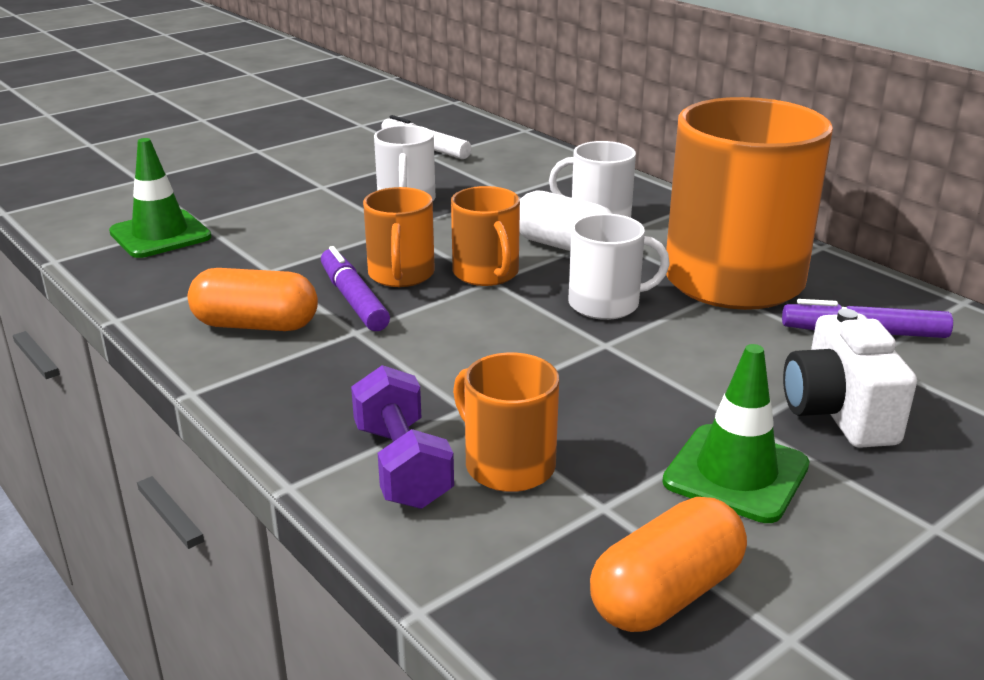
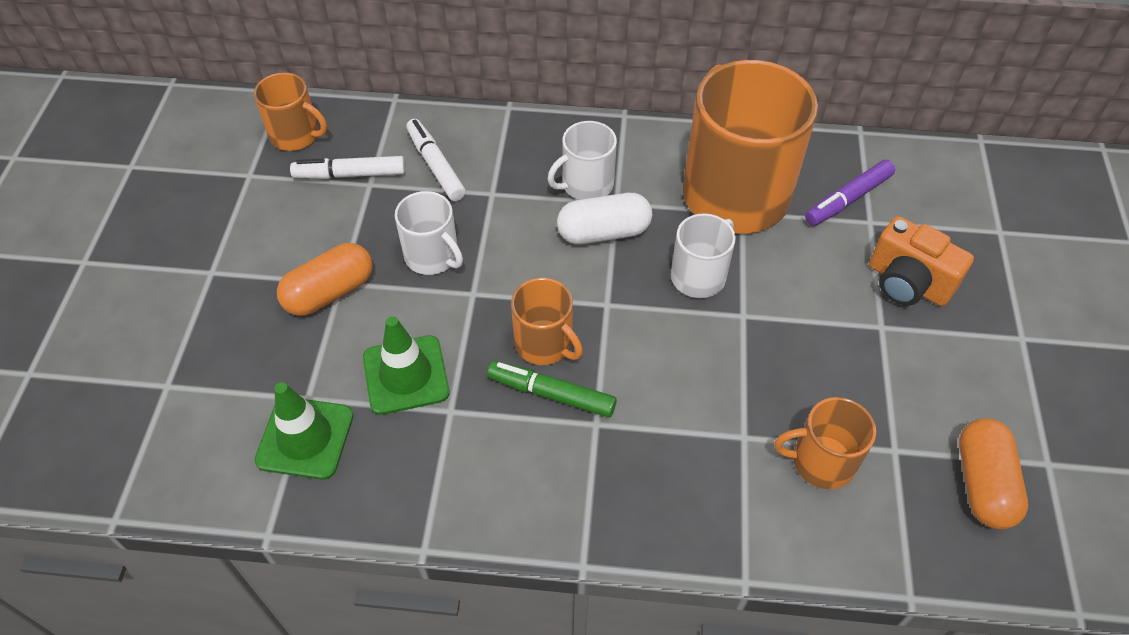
camera: 45 degrees left, 25 degrees up
orange capsule [188,268,318,331] -> orange capsule moved to [277,243,373,316]
purple marker [321,246,390,331] -> green marker [487,361,617,417]
purple dumbbell [351,365,454,509] -> none
orange mug [451,186,520,286] -> orange mug moved to [254,73,327,151]
green traffic cone [662,344,809,523] -> green traffic cone moved to [363,316,450,415]
white camera [783,309,917,448] -> orange camera [869,216,974,306]
none -> white marker [406,119,466,201]

